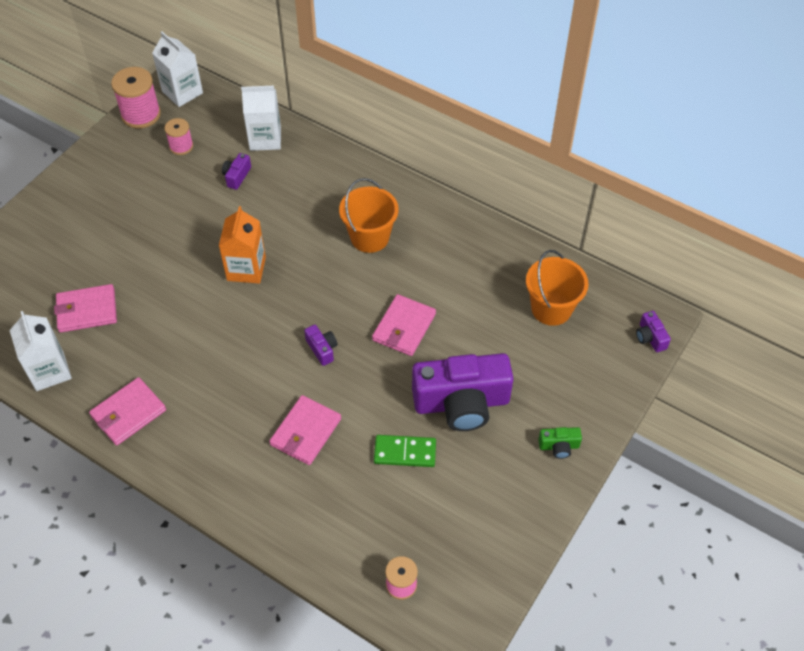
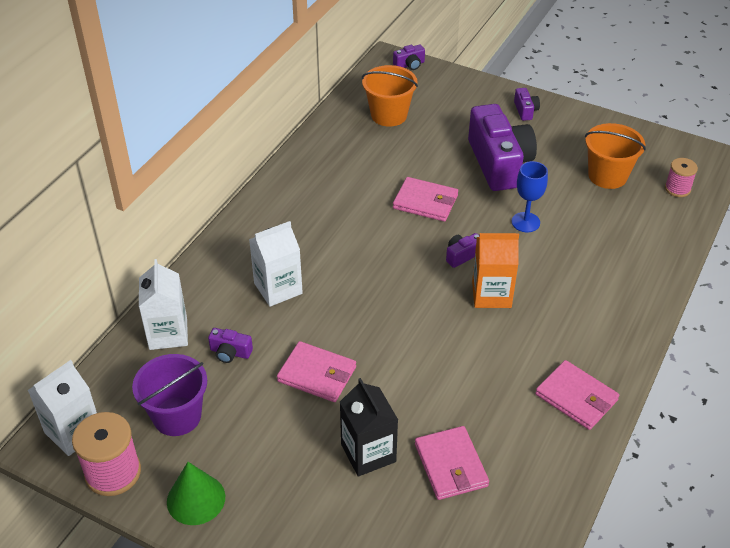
camera: 95 degrees left, 10 degrees down
white carton [10,311,72,391] -> white carton moved to [249,221,303,307]
pink spool [164,118,193,155] -> purple bucket [132,354,207,436]
orange carton [219,206,266,284] -> orange carton moved to [472,233,519,308]
pink wallet [269,395,341,465] -> pink wallet moved to [277,341,356,402]
orange bucket [339,178,399,253] -> orange bucket moved to [585,123,646,189]
green domino [374,435,436,467] -> none
green camera [538,427,582,459] -> purple camera [514,88,540,121]
none -> green cone [167,462,225,525]
none -> black carton [340,378,398,477]
none -> blue goblet [511,161,548,232]

